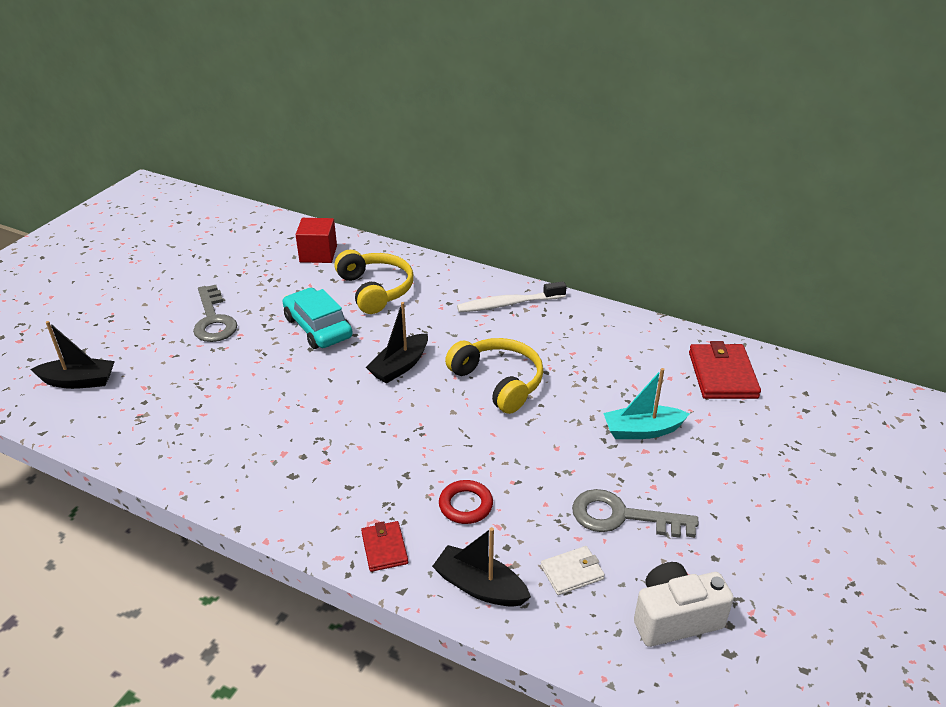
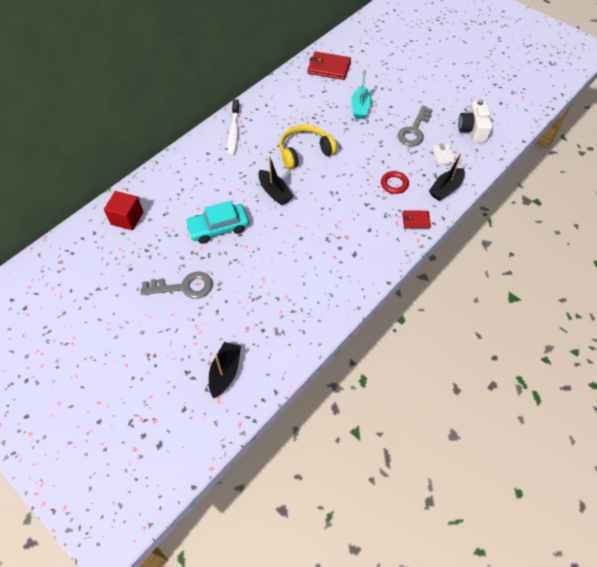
camera: 75 degrees left, 20 degrees up
yellow headphones [335,250,413,314] -> none

